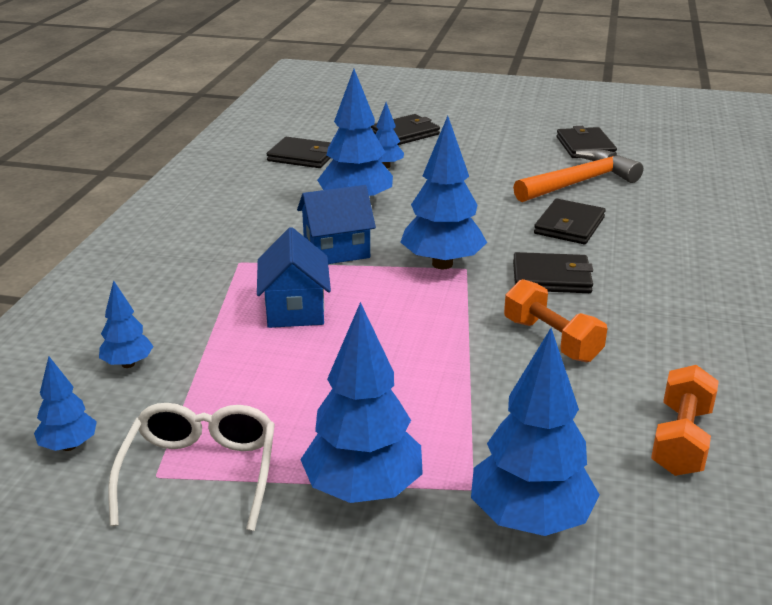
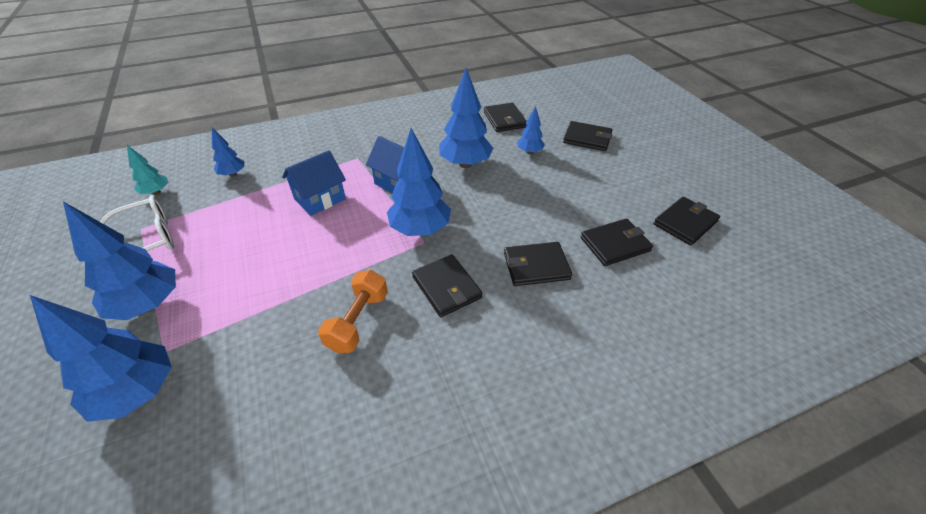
camera: 55 degrees right, 15 degrees up
blue tree [34,356,97,451] -> turquoise tree [127,145,168,195]
orange hammer [513,149,643,202] -> black wallet [581,219,653,266]
orange dumbbell [651,365,719,476] -> none

